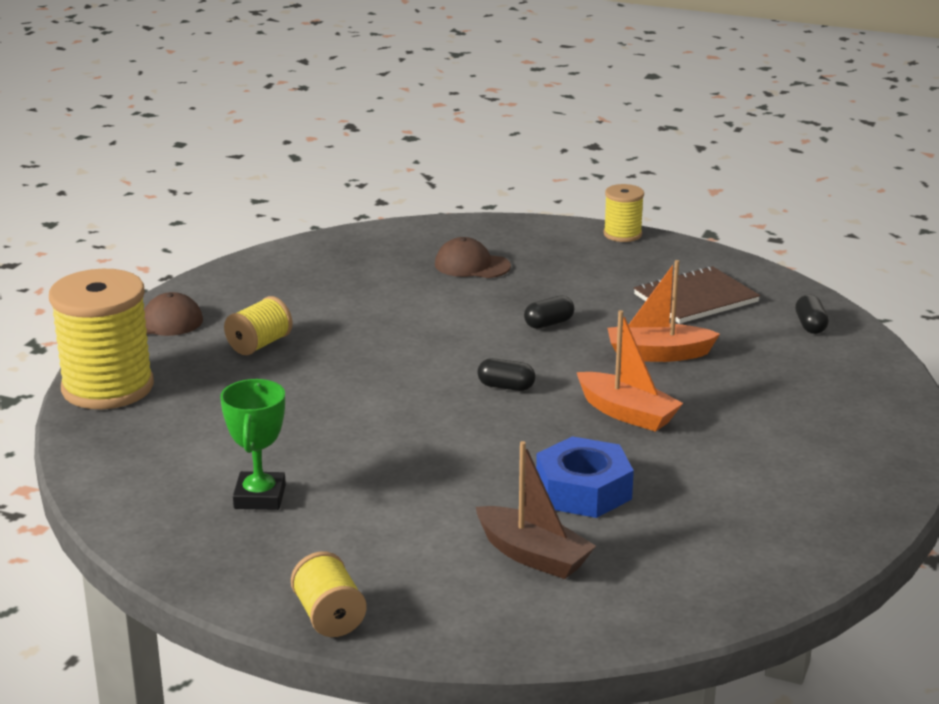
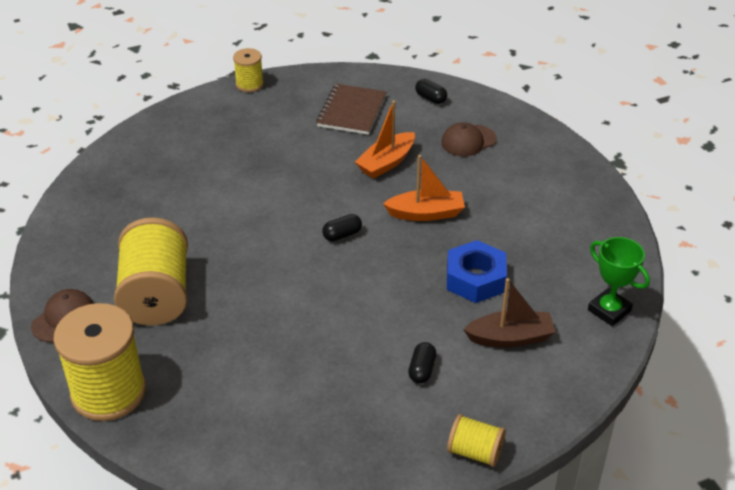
camera: 45 degrees left, 15 degrees up
green trophy [220,379,286,510] -> green trophy moved to [588,237,650,326]
yellow spool [224,296,293,355] -> yellow spool [114,217,188,326], size x1.99
brown cap [435,237,511,278] -> brown cap moved to [441,123,497,156]
black capsule [524,295,574,329] -> black capsule moved to [408,342,436,384]

